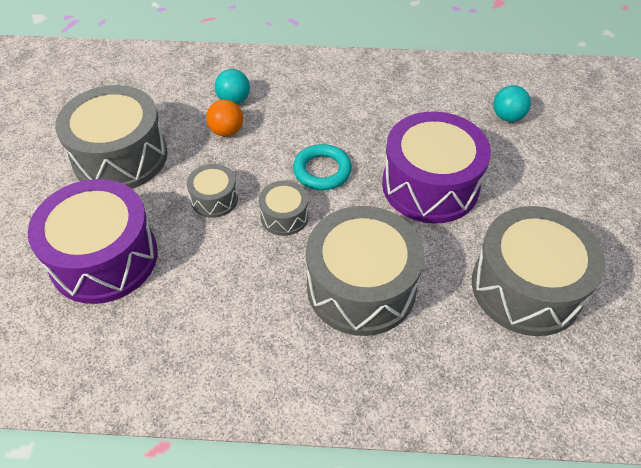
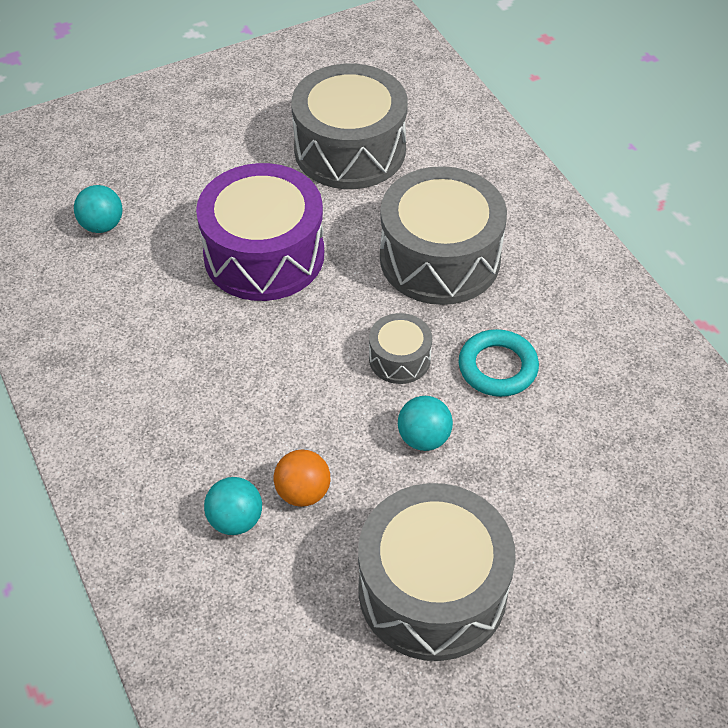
camera: 120 degrees left, 0 degrees up
purple drum [28,179,158,304] -> none
grey drum [187,164,238,218] -> turquoise ball [398,396,453,451]
turquoise ring [293,144,352,190] -> turquoise ring moved to [458,329,539,397]

